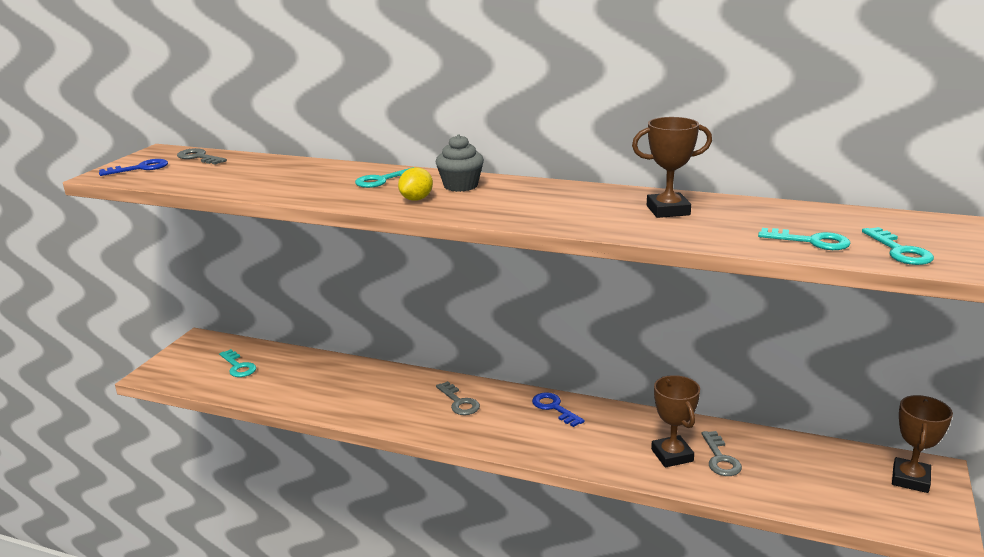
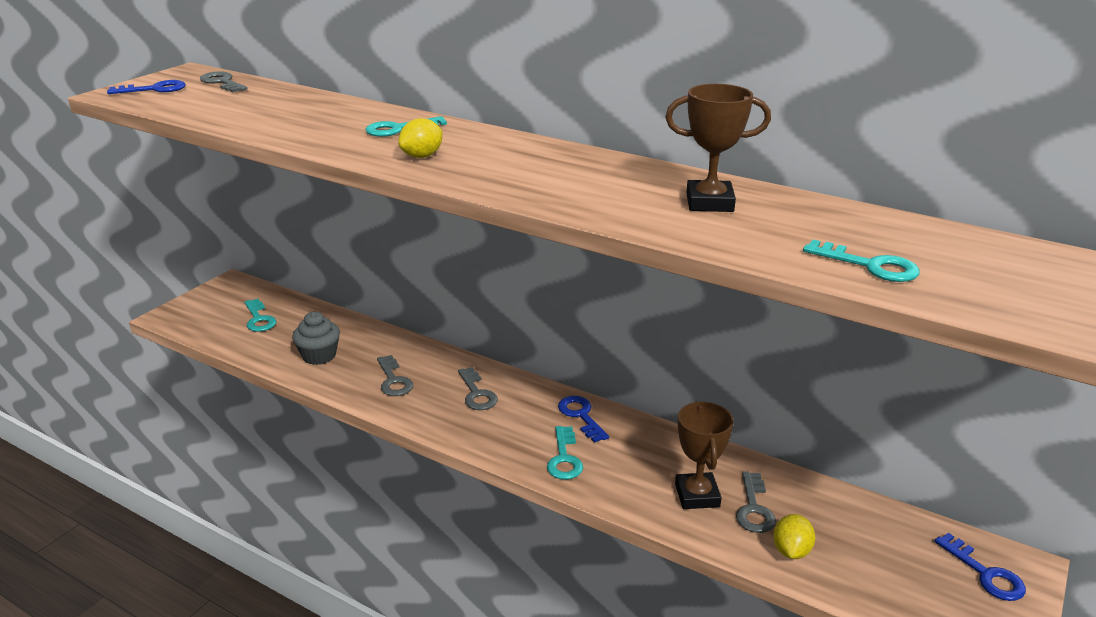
camera: 10 degrees right, 5 degrees up
grey cupcake [436,134,484,192] -> grey cupcake moved to [292,312,340,365]
turquoise key [862,227,934,265] -> turquoise key moved to [547,426,583,480]
brown trophy [892,395,953,493] -> blue key [935,533,1026,601]
none -> grey key [377,355,413,396]
none -> yellow lemon [773,514,815,559]

